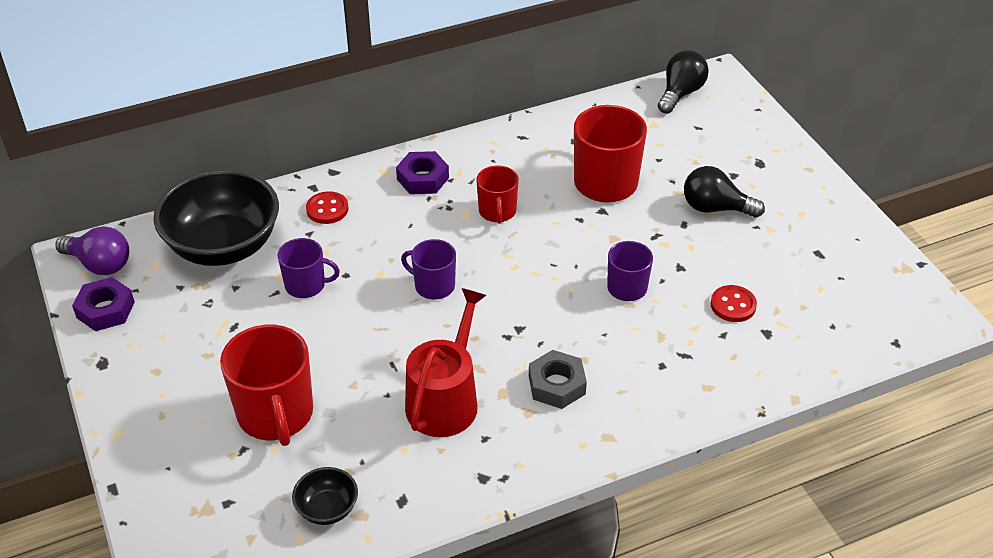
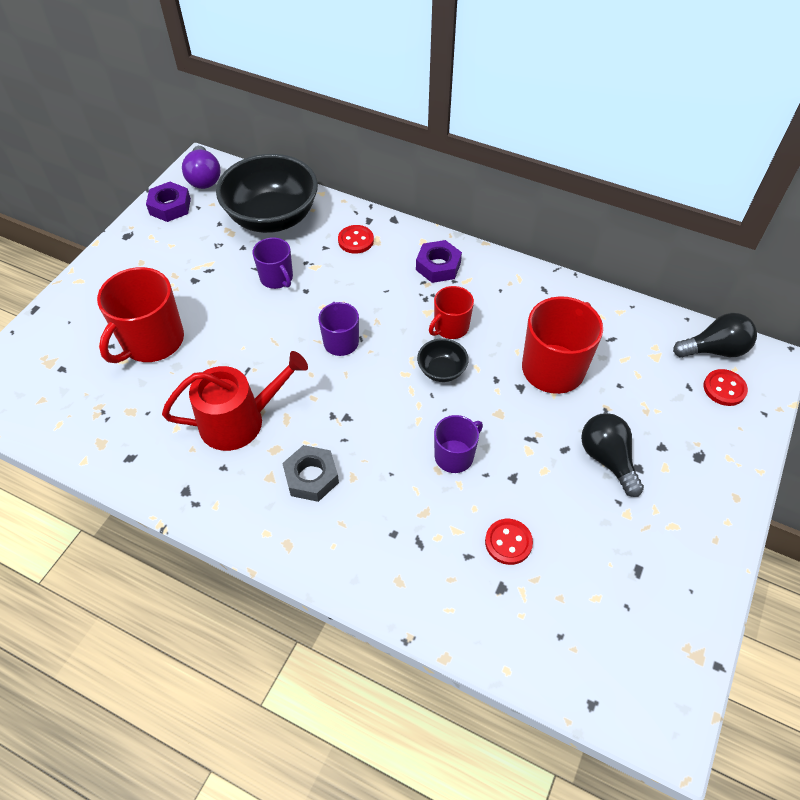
camera: 50 degrees right, 10 degrees up
black bowl [292,467,358,525] -> black bowl moved to [417,338,469,382]
none -> red button [703,369,748,406]

